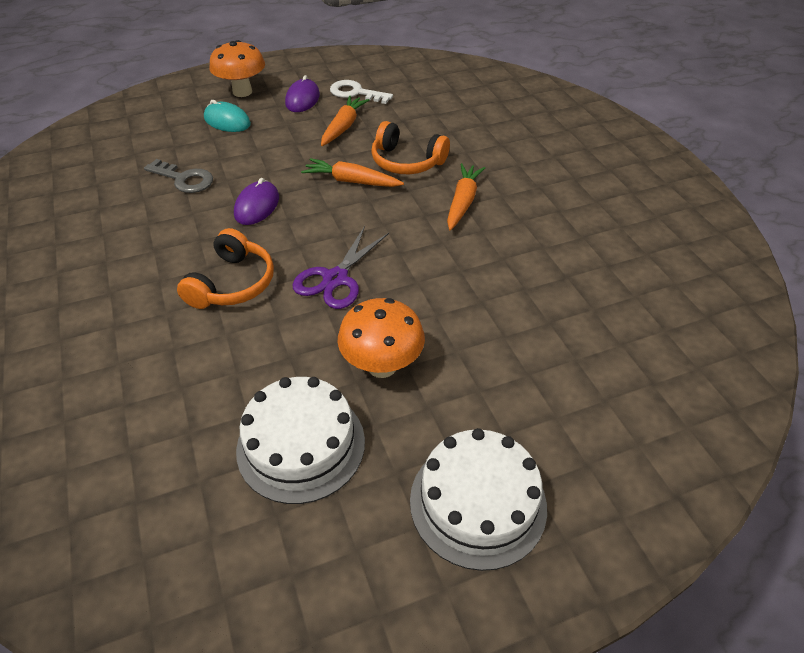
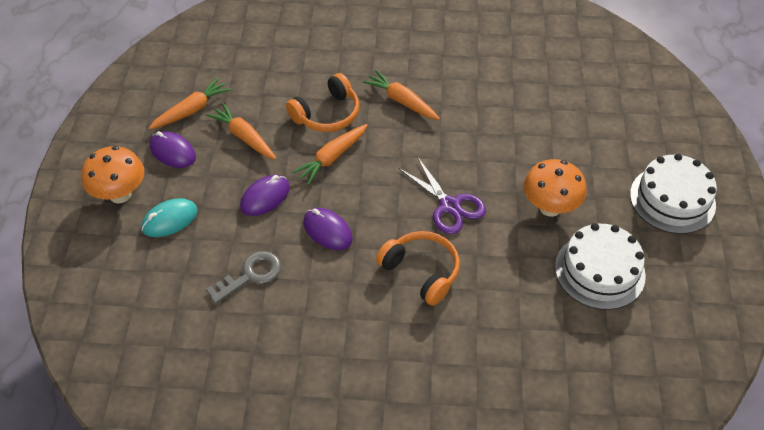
camera: 65 degrees left, 5 degrees up
white key [330,80,393,104] -> orange carrot [148,78,231,130]
none -> purple mouse [240,175,290,216]

